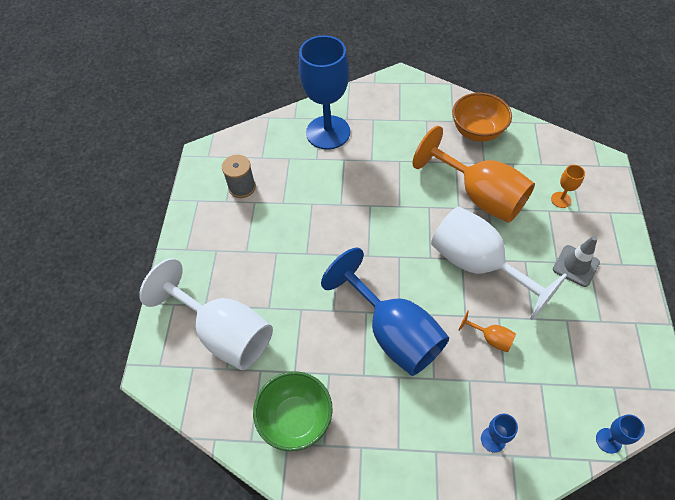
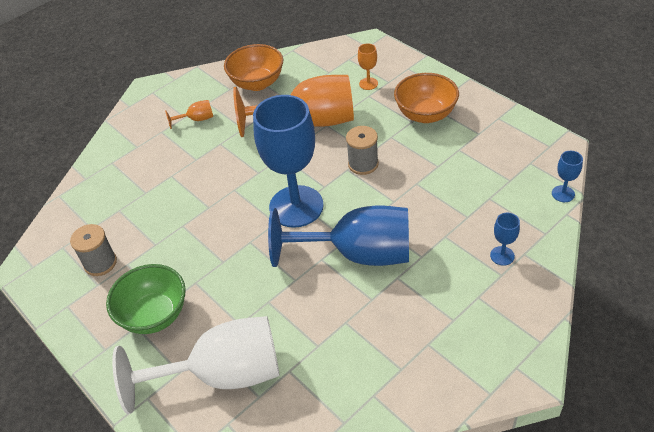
camera: 45 degrees left, 10 degrees down
green bowl [253,371,333,451] -> green bowl moved to [106,264,186,334]
blue goblet [299,35,350,150] -> blue goblet moved to [253,95,324,228]
white goblet [431,206,567,320] -> grey spool [346,126,379,175]
orange goblet [458,311,516,352] -> orange goblet moved to [165,100,213,129]
grey traffic cone [553,236,600,287] -> orange bowl [394,73,459,123]

